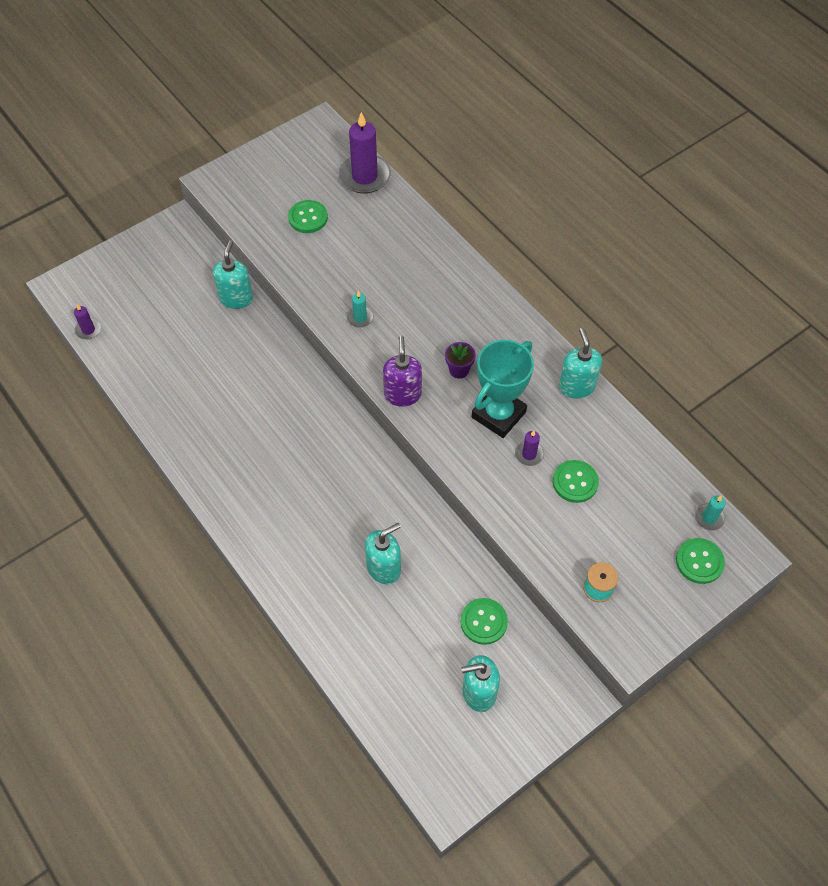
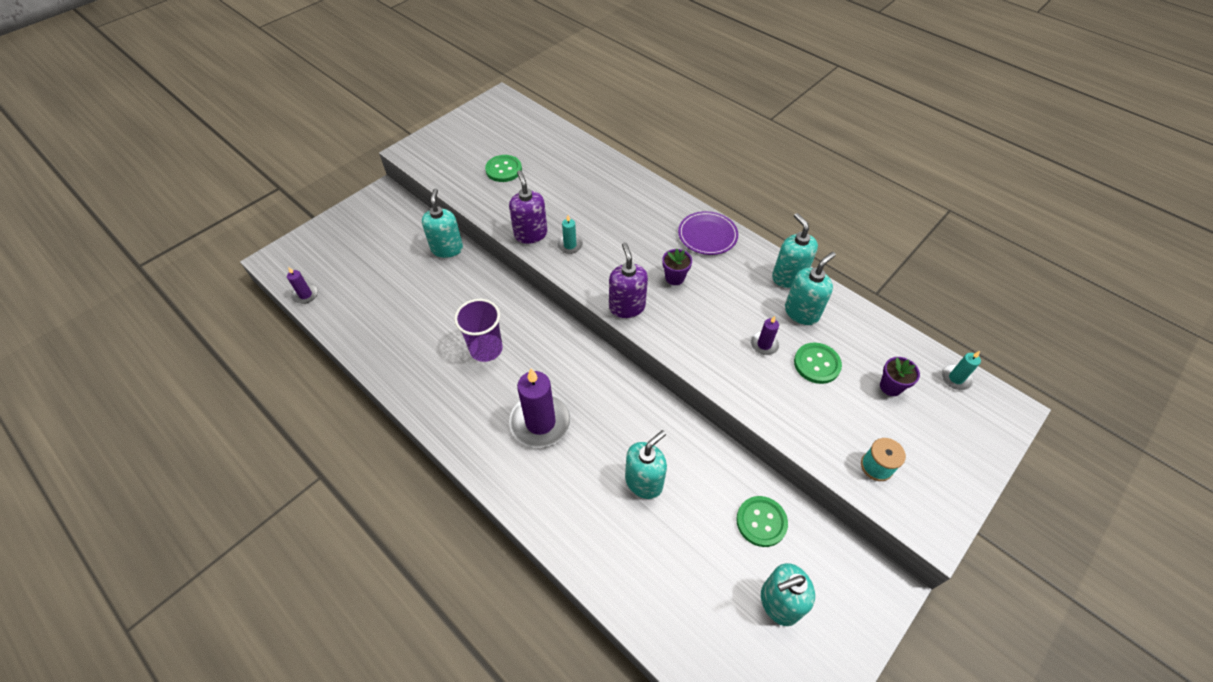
camera: 10 degrees left, 5 degrees down
purple candle [339,112,391,194] -> purple candle moved to [509,368,571,448]
turquoise trophy [472,340,534,438] -> none
green button [676,538,725,584] -> none
none -> purple cup [454,299,503,362]
none -> purple soap dispenser [509,170,548,244]
none -> purple plate [678,211,738,255]
none -> turquoise soap dispenser [785,252,836,325]
none -> purple flower pot [880,357,920,396]

